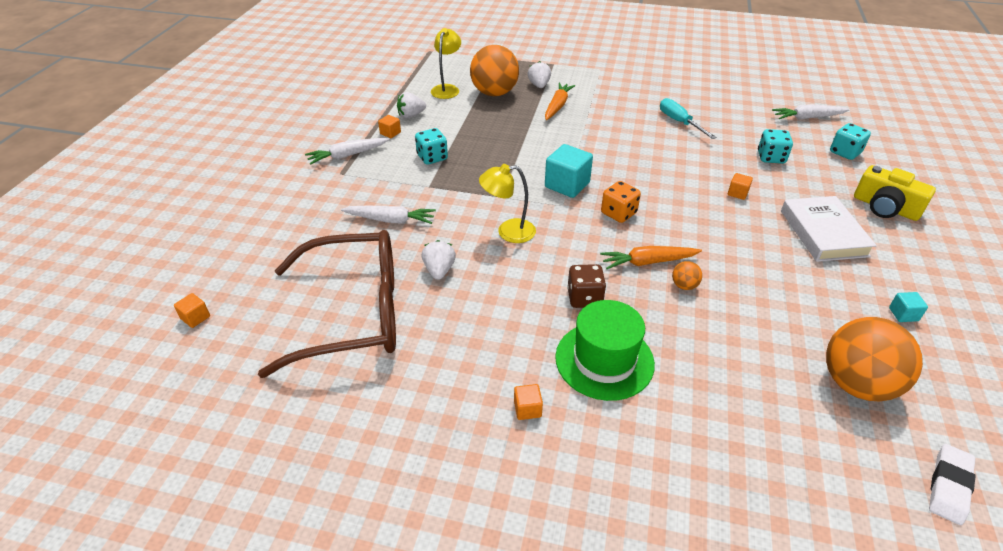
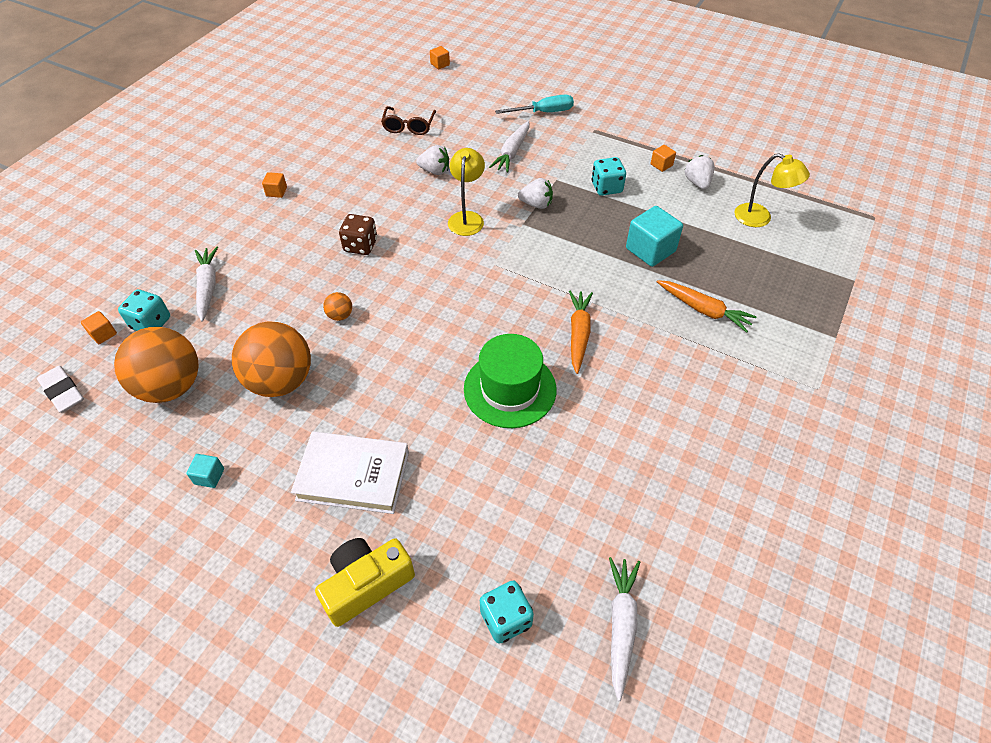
camera: 105 degrees right, 10 degrees up
brown glasses [258,230,396,378] -> brown glasses [381,106,436,135], size x0.43
white carrot [305,138,389,165] -> white carrot moved to [195,247,218,322]
orange ball [470,45,519,96] -> orange ball moved to [232,321,311,397]
white strawberry [528,61,551,88] -> white strawberry moved to [518,178,553,209]
turquoise cube [545,144,593,198] -> turquoise cube moved to [626,206,683,267]
green hat [555,300,655,401] -> green hat moved to [464,334,557,428]
orange carrot [600,246,702,269] -> orange carrot moved to [569,291,593,374]
orange dice [601,181,641,223] -> none
turquoise screwdriver [660,98,717,139] -> turquoise screwdriver moved to [495,95,574,114]
orange cube [728,173,753,200] -> orange cube moved to [81,311,117,344]
turquoise dice [758,129,793,164] -> turquoise dice moved to [118,289,170,331]

